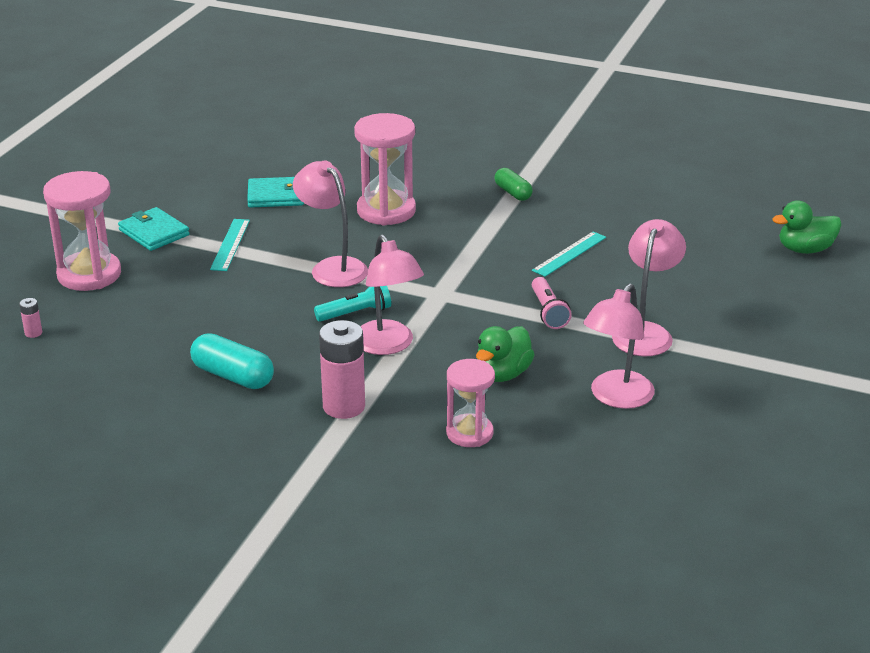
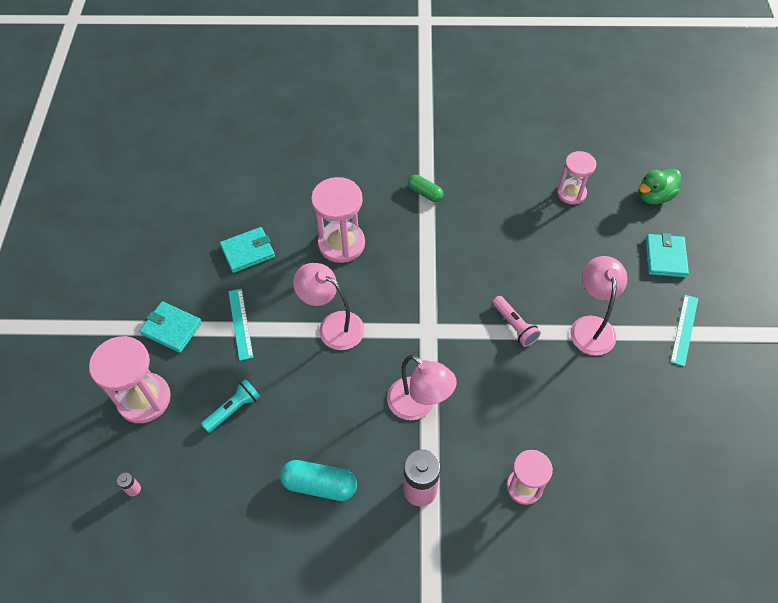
camera: 20 degrees left, 25 degrees up
turquoise flashlight [314,286,391,322] -> turquoise flashlight moved to [201,379,260,433]
green duck [476,326,535,382] -> none
turquoise ruler [532,231,606,277] -> turquoise ruler moved to [670,295,698,367]
pink lamp [583,283,655,409] -> none
none -> pink hourglass [557,151,596,204]
none -> turquoise wallet [646,233,689,278]

